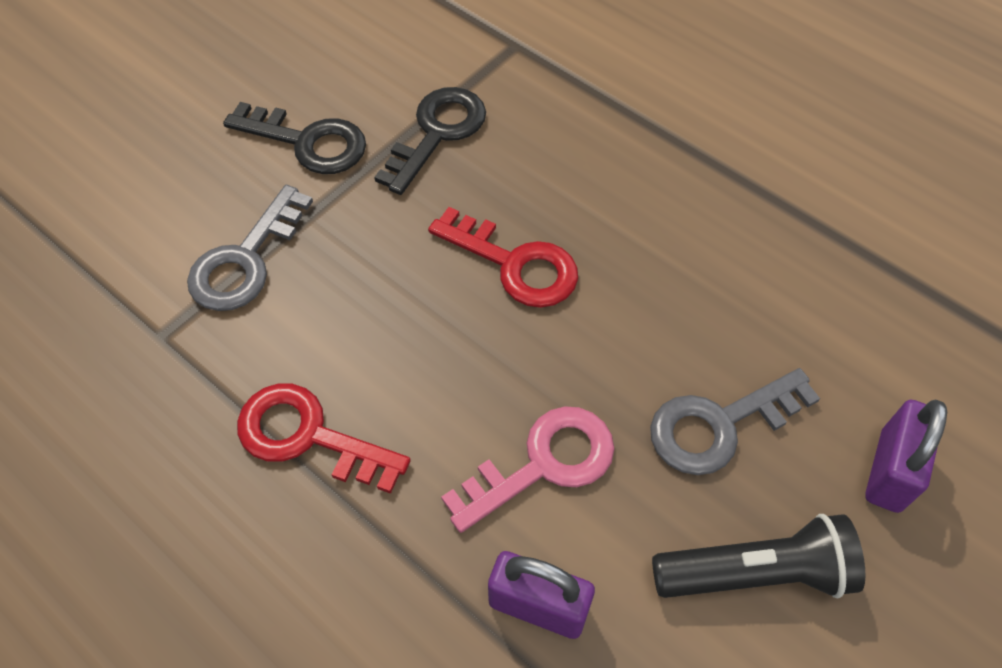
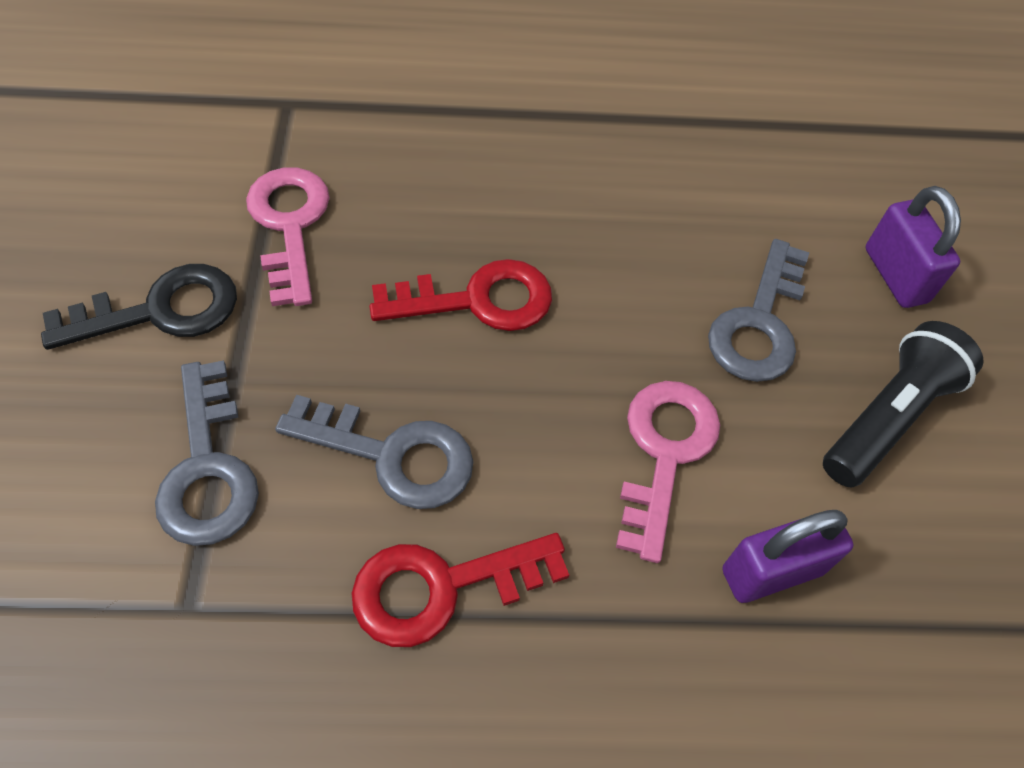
camera: 45 degrees left, 0 degrees up
black key [374,87,486,195] -> pink key [246,167,330,306]
none -> grey key [275,395,473,509]

